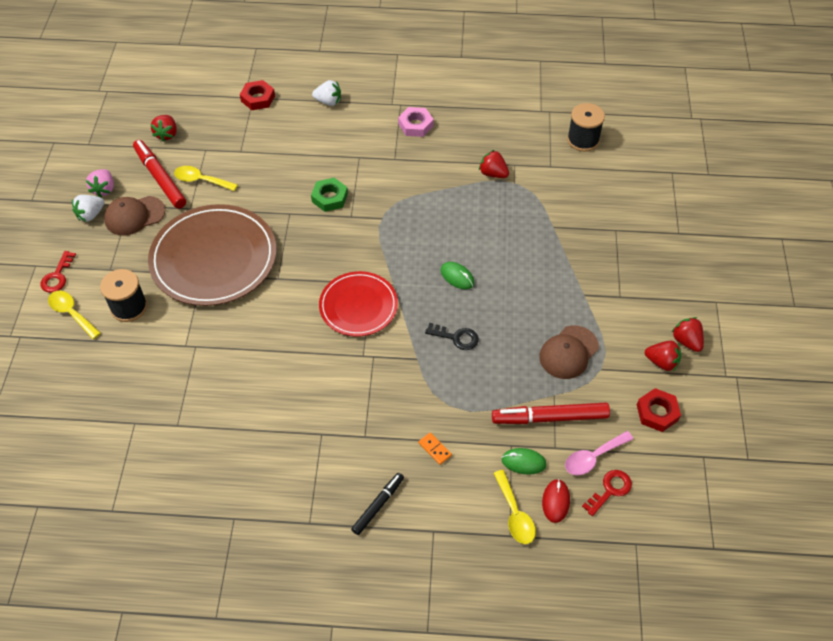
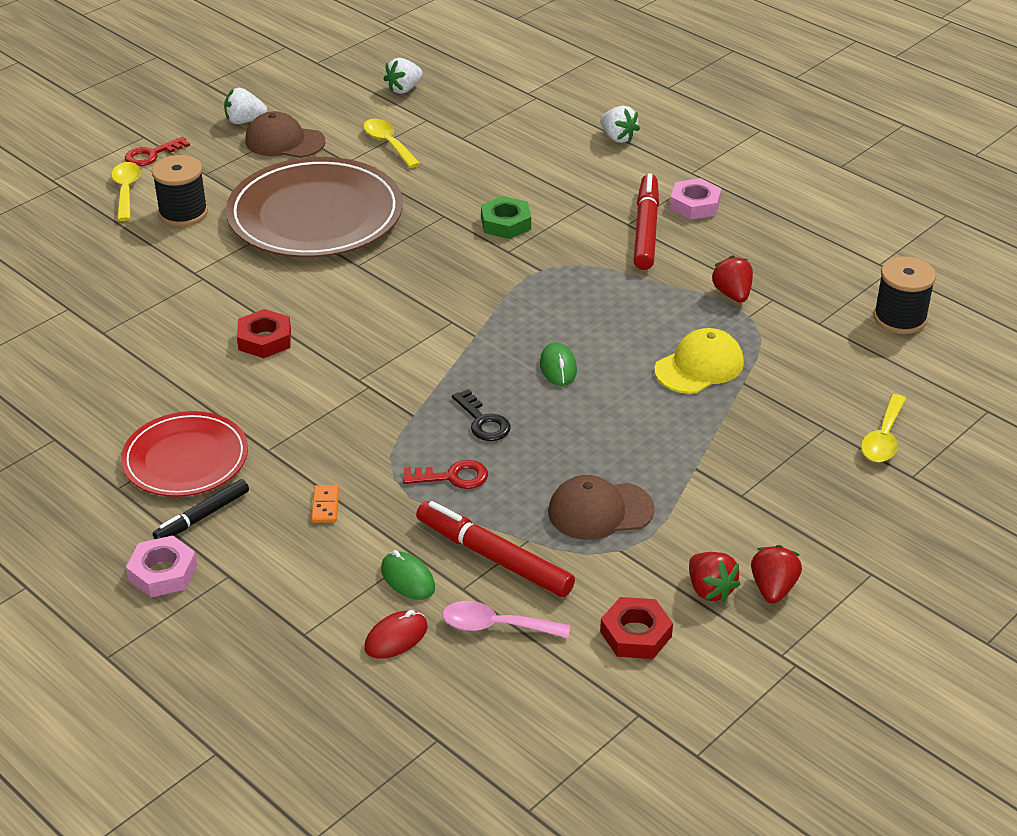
camera: 40 degrees right, 15 degrees down
pink strawberry [86,169,114,197] -> none
red marker [133,140,186,209] -> red marker moved to [634,173,659,270]
red strawberry [150,115,177,142] -> white strawberry [384,58,423,94]
red nut [240,80,275,110] -> red nut moved to [237,309,291,358]
red plate [319,271,398,336] -> red plate moved to [121,411,248,497]
black marker [351,473,404,535] -> black marker turned 150 degrees clockwise [153,479,249,539]
yellow spoon [494,470,536,544] -> yellow spoon moved to [861,394,906,462]
red key [582,470,632,516] -> red key moved to [403,460,488,489]
none -> pink nut [126,535,197,597]
none -> yellow cap [654,328,744,394]

